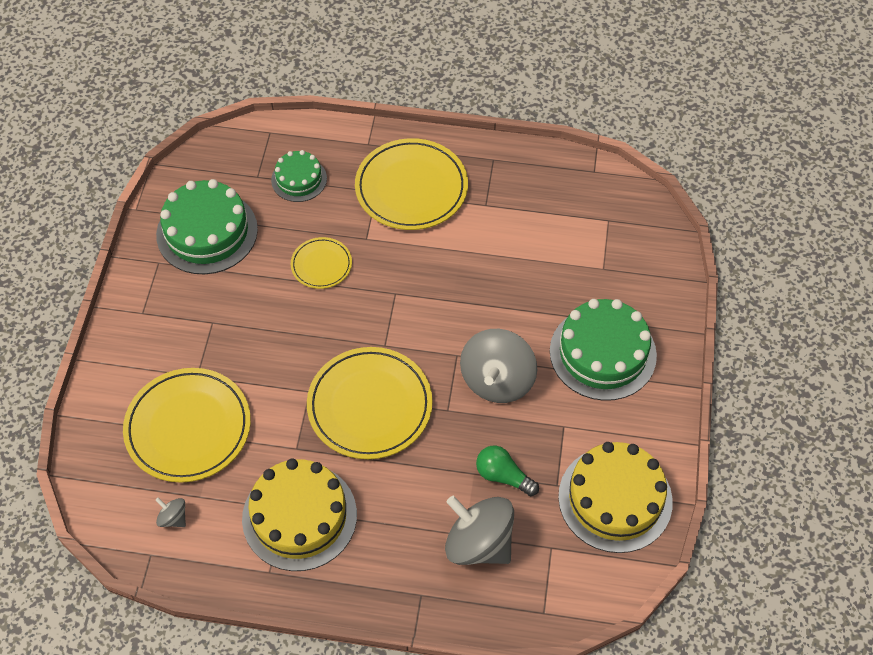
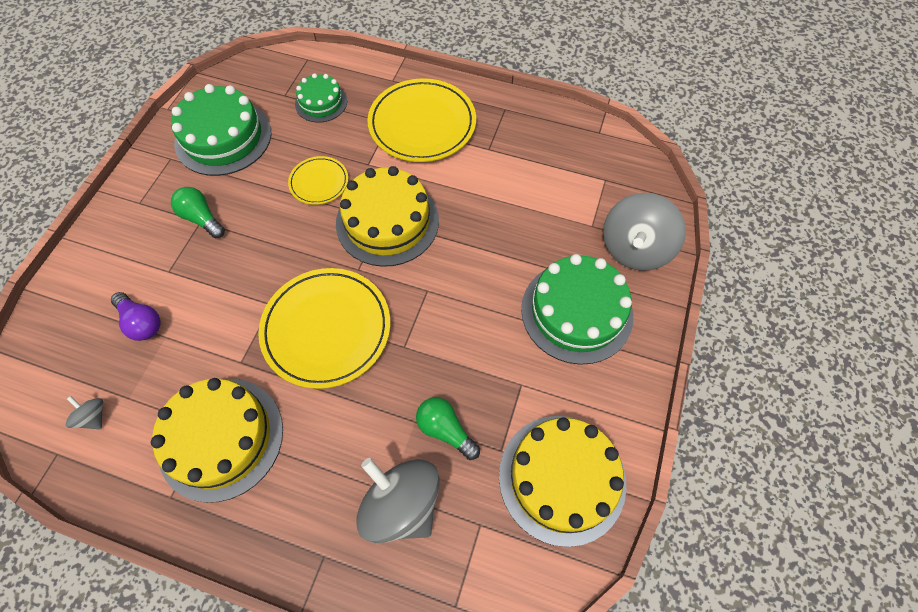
camera: 10 degrees right, 5 degrees up
yellow plate [123,368,251,483] -> purple light bulb [111,292,161,341]
grey spinning top [460,329,537,403] -> grey spinning top moved to [603,193,686,271]
none -> green light bulb [171,187,225,238]
none -> yellow cake [336,166,439,267]

